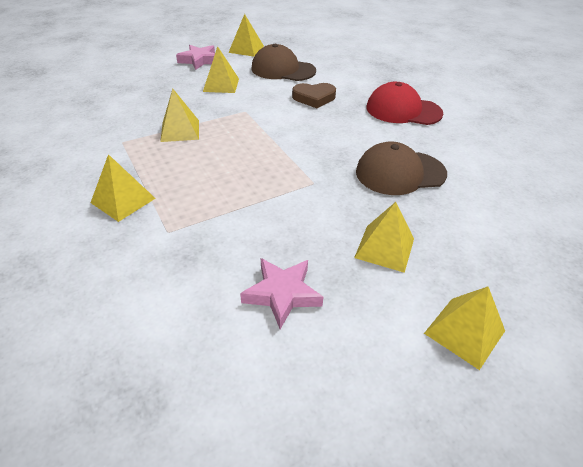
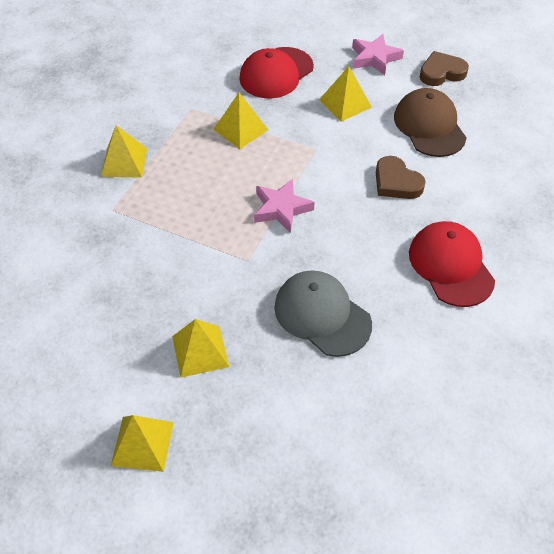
camera: 55 degrees right, 10 degrees up
yellow pyramid [228,14,264,56] -> brown heart [420,51,469,86]
pink star [240,258,323,329] -> pink star moved to [254,179,315,233]
brown cap [356,142,447,195] -> grey cap [274,270,372,357]
none -> red cap [239,47,314,99]

